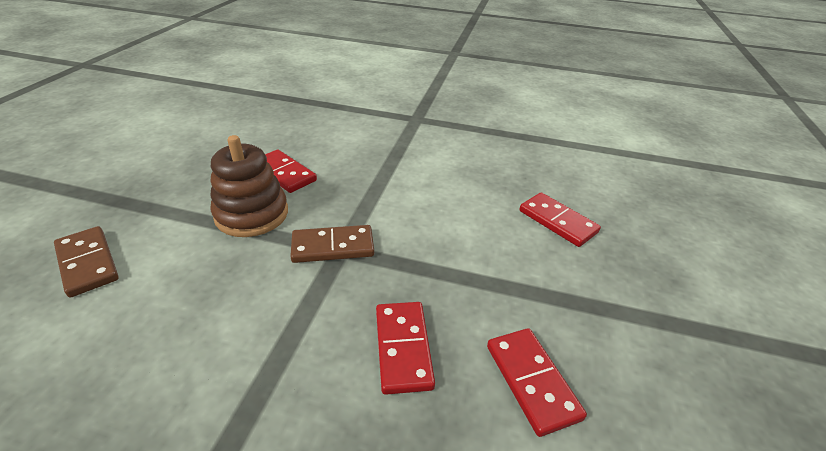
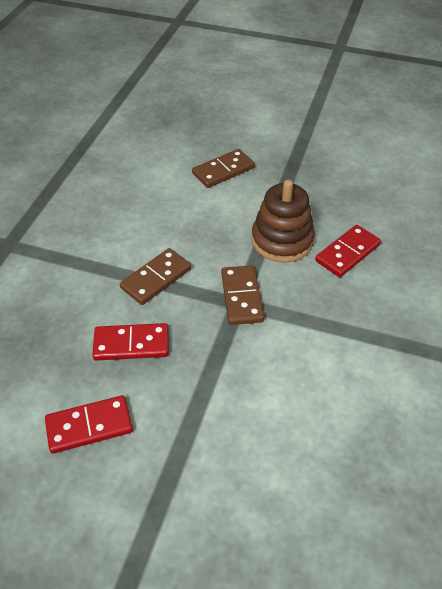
camera: 95 degrees right, 10 degrees up
red domino [519,192,601,247] -> none
none -> brown domino [120,248,191,305]

